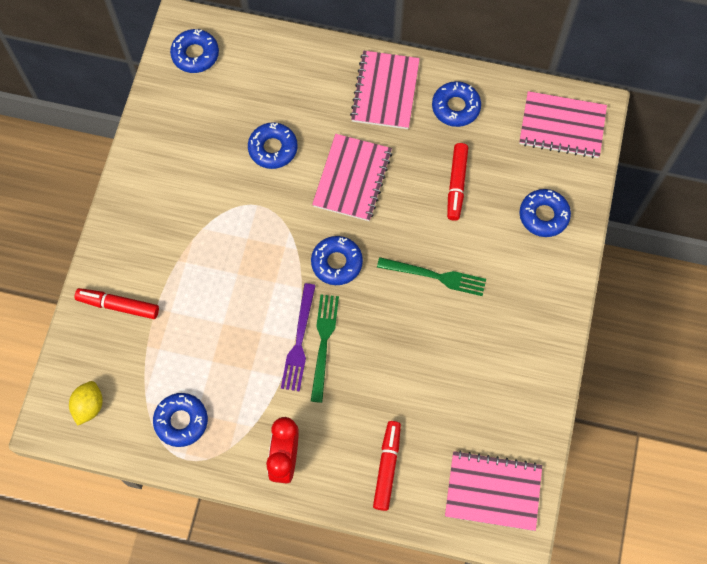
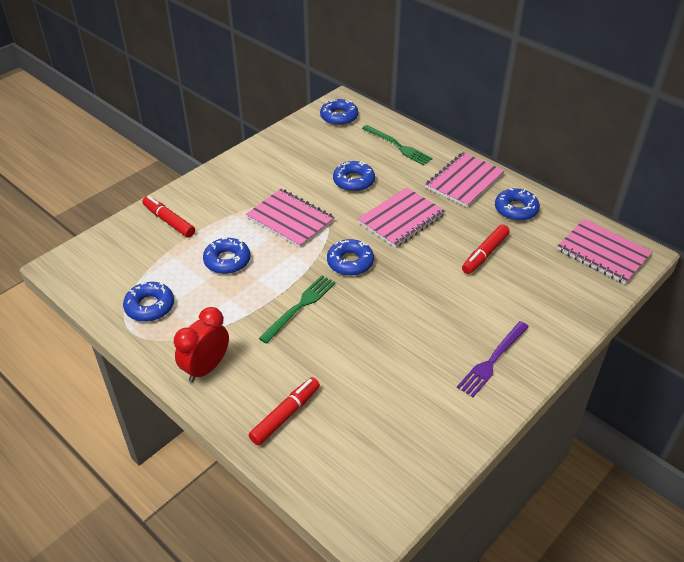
camera: 30 degrees right, 25 degrees down
yellow lemon [69,381,103,426] -> none
purple fork [281,283,316,392] -> purple fork moved to [457,321,529,397]
green fork [377,257,486,296] -> green fork moved to [362,125,432,165]
pink notebook [445,450,542,531] -> pink notebook moved to [246,189,335,248]
blue donut [519,189,571,237] -> blue donut moved to [203,237,251,274]

